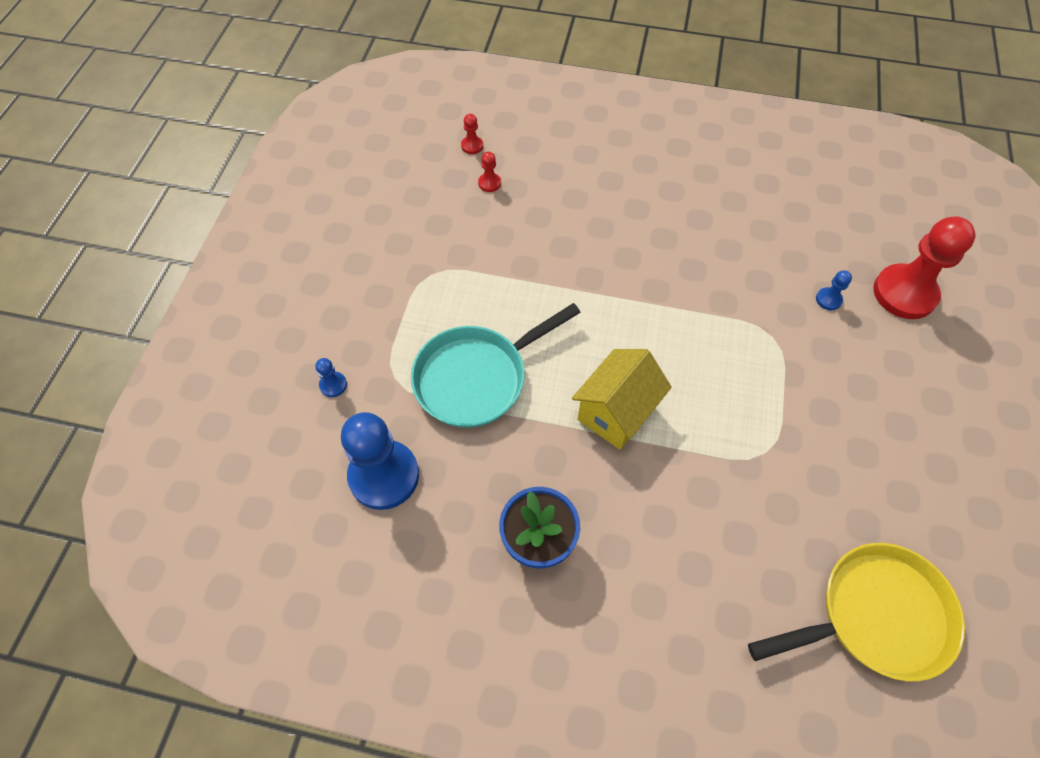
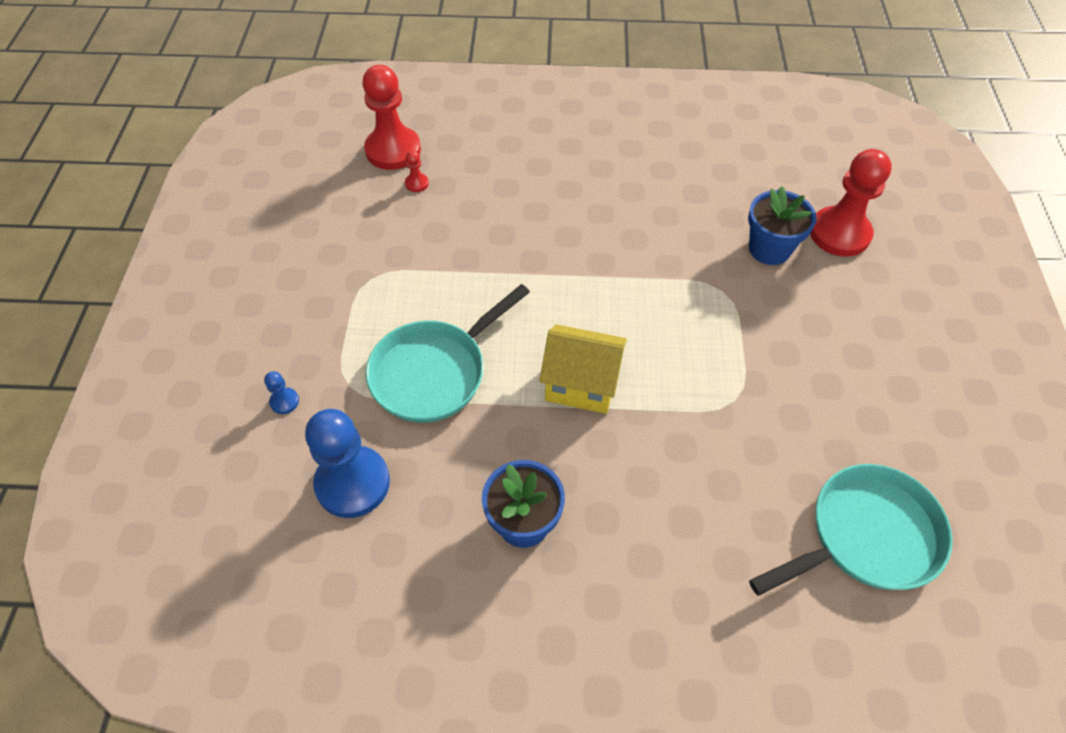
camera: 10 degrees left, 5 degrees down
red pawn [461,114,483,154] -> red pawn [362,65,421,170], size x2.42
yellow house [572,349,672,450] -> yellow house turned 75 degrees clockwise [539,324,627,414]
yellow pan [748,543,965,681] -> turquoise pan [749,464,953,596]
blue pawn [816,270,852,310] -> blue flower pot [748,186,816,265]

